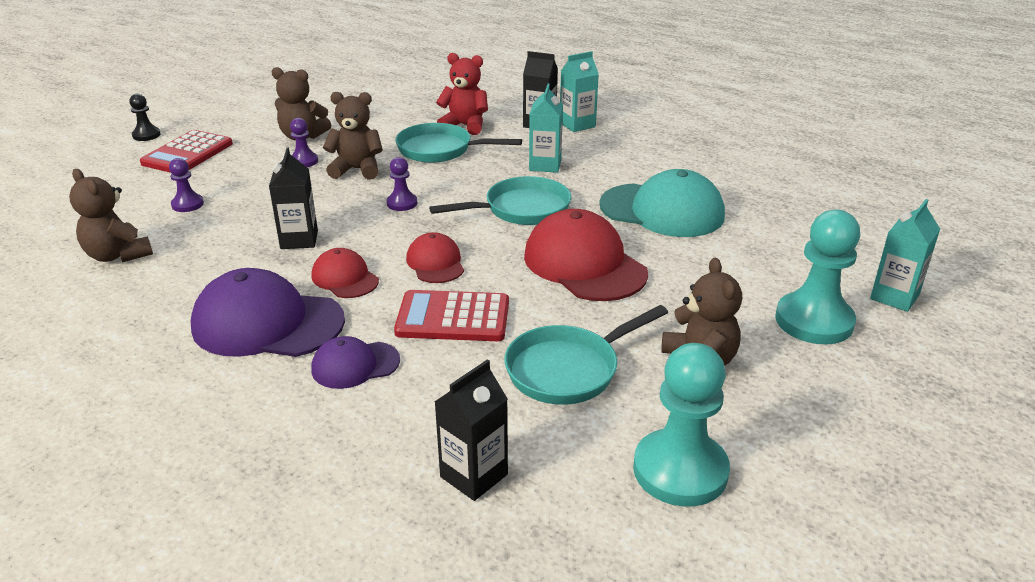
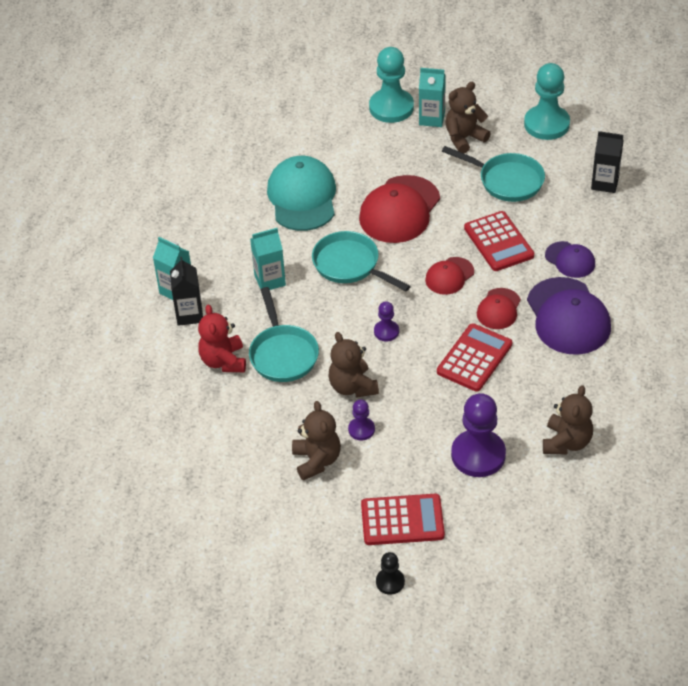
camera: 115 degrees left, 15 degrees up
purple pawn [169,158,204,212] -> purple pawn [451,393,506,477], size x2.00
black carton [269,148,318,249] -> red calculator [437,323,512,392]
turquoise carton [870,199,940,312] -> turquoise carton moved to [419,68,446,127]

